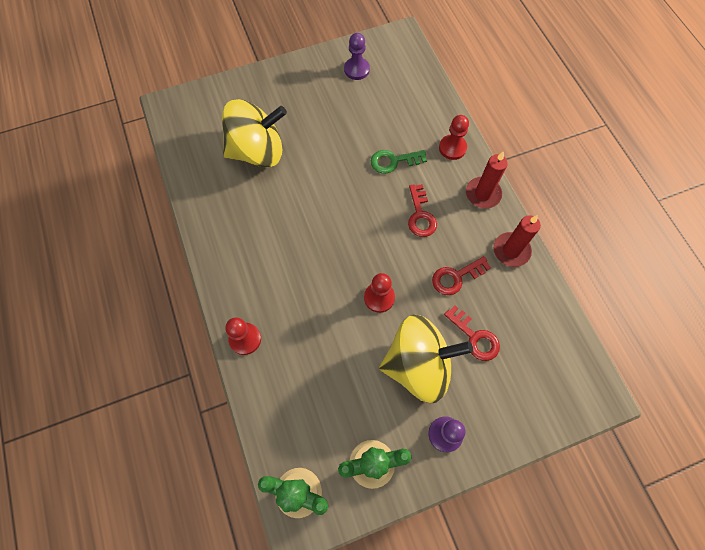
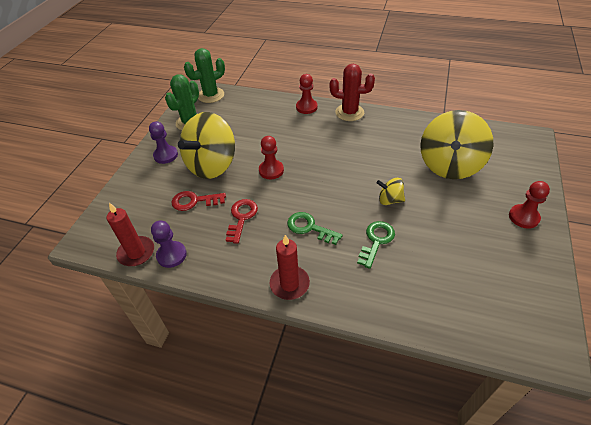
camera: 130 degrees right, 20 degrees down
purple pawn [344,33,370,80] -> purple pawn moved to [151,221,187,268]
red key [408,184,437,237] -> green key [287,212,343,245]
red pawn [439,115,469,160] -> red pawn moved to [509,181,550,229]
red candle [493,215,541,267] -> red candle moved to [107,203,154,266]
none -> red cactus [330,63,375,121]
none -> yellow spinning top [377,178,405,205]

